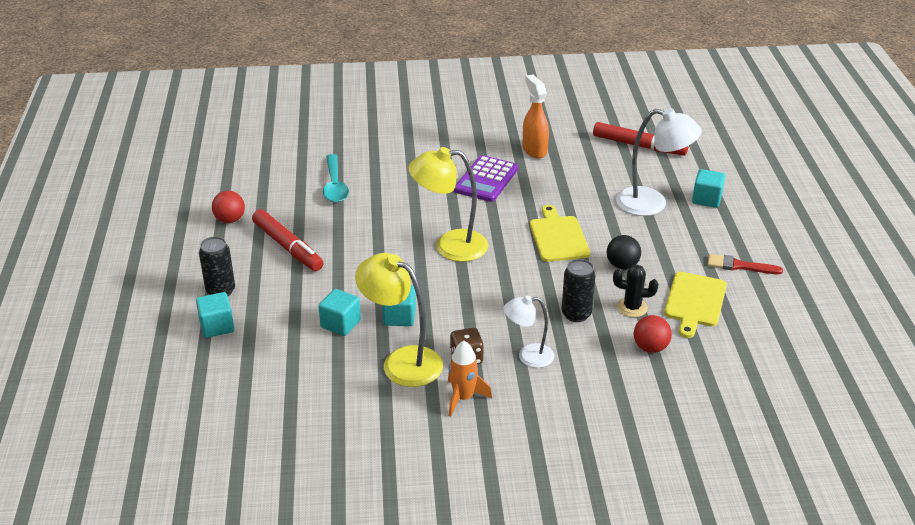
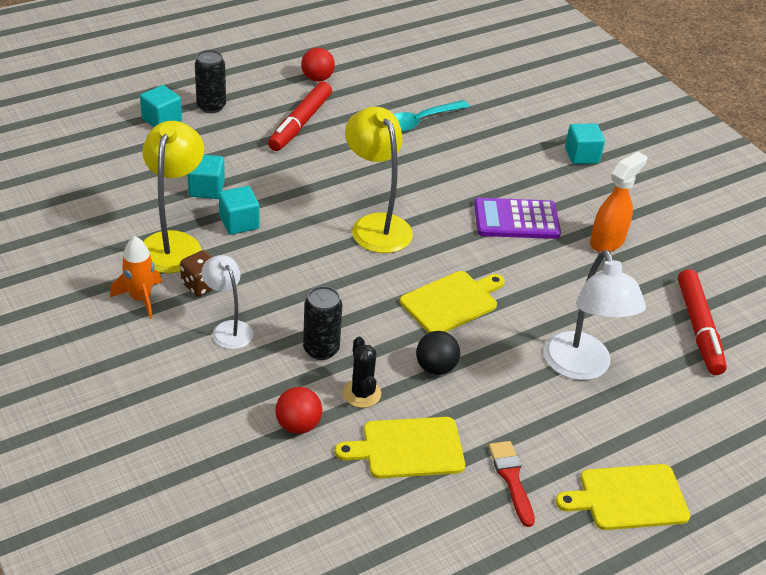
camera: 60 degrees right, 5 degrees up
turquoise cube [692,169,725,208] -> turquoise cube moved to [565,123,605,164]
none -> yellow cutting board [555,464,690,530]

